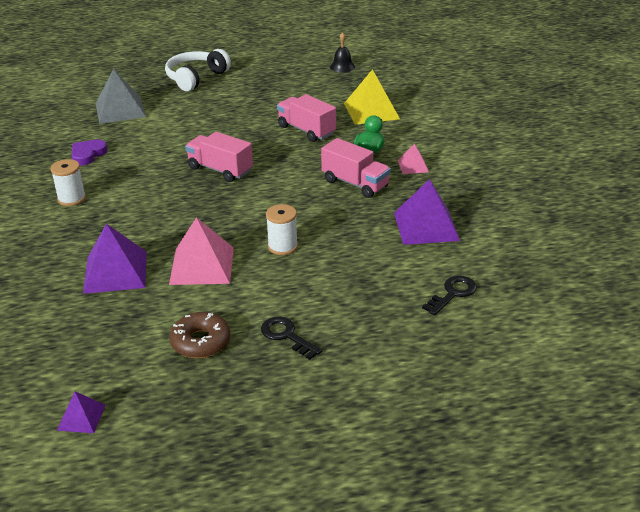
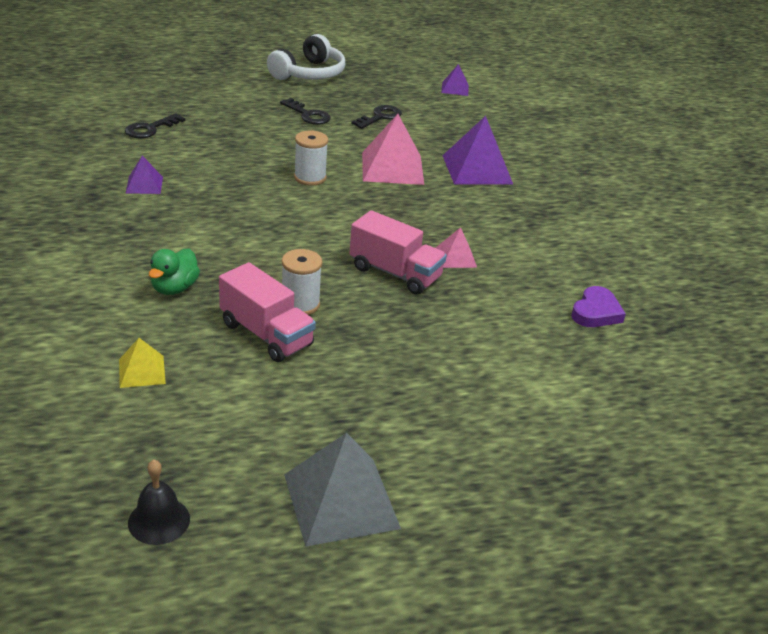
camera: 175 degrees right, 0 degrees up
white spool [50,159,86,206] -> white spool moved to [282,249,322,315]
grey pyramid [96,68,146,124] -> grey pyramid moved to [284,433,401,547]
white headphones [165,49,231,91] -> white headphones moved to [267,34,345,80]
brown donut [169,312,231,358] -> black key [351,105,402,129]
pink truck [321,138,391,198] -> none
yellow pyramid [344,69,400,125] -> yellow pyramid [119,338,166,388], size x0.52
purple pyramid [394,179,460,245] -> purple pyramid [126,155,163,194], size x0.52
pink pyramid [398,143,429,174] -> pink pyramid moved to [436,227,477,268]

